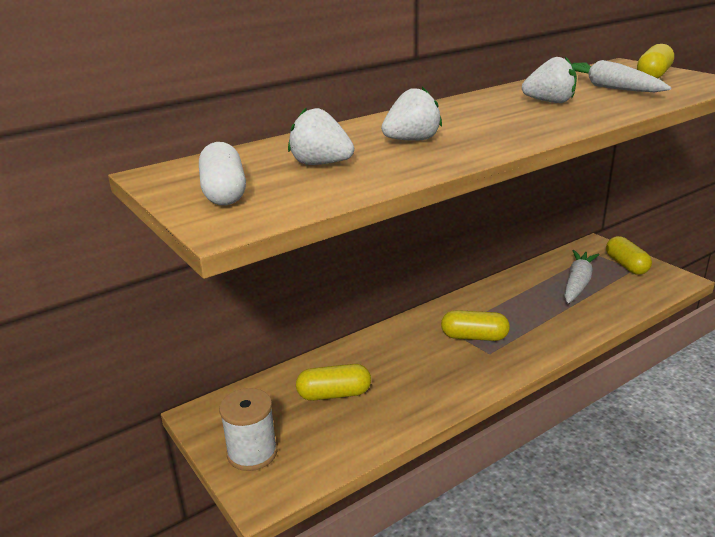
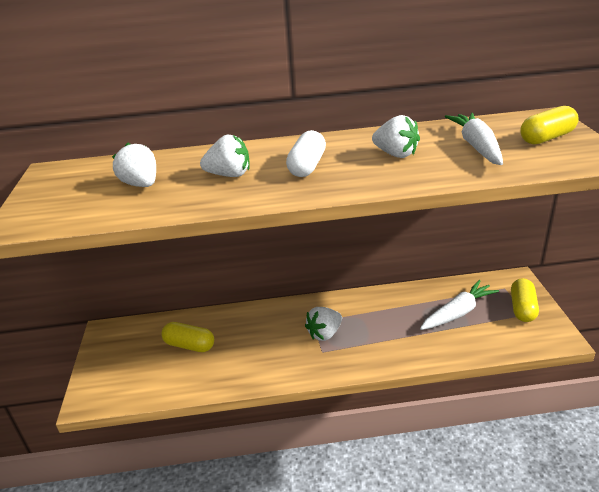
camera: 30 degrees right, 5 degrees up
white capsule [199,142,246,205] -> white capsule moved to [286,130,326,177]
white spool [219,388,278,471] -> none
yellow capsule [441,310,510,341] -> white strawberry [305,307,342,341]

